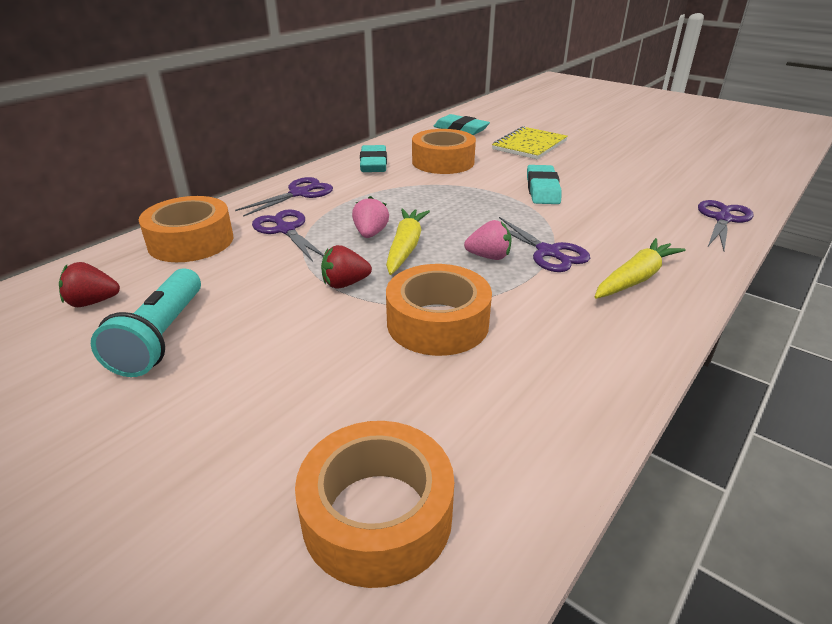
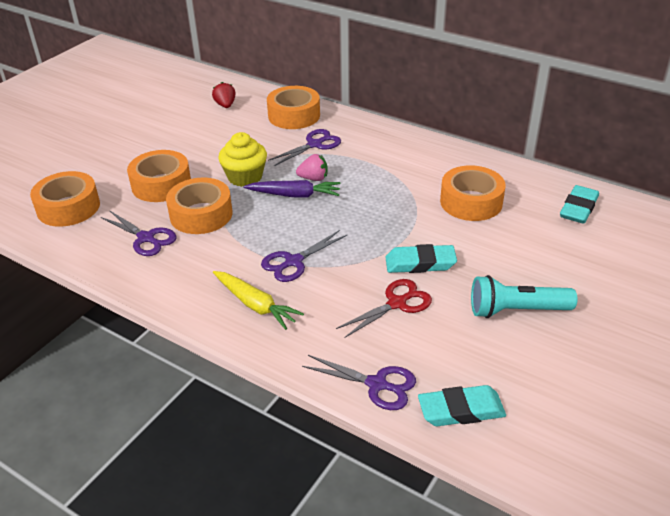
camera: 85 degrees right, 5 degrees up
turquoise flashlight [91,269,201,377] -> turquoise flashlight moved to [471,275,577,318]
purple scissors [235,177,333,217] -> purple scissors moved to [101,210,176,256]
red strawberry [321,245,372,289] -> yellow cupcake [218,132,267,187]
turquoise eraser [360,145,387,172] -> turquoise eraser moved to [418,385,506,426]
yellow carrot [386,208,430,275] -> purple carrot [243,180,341,198]
pink strawberry [464,220,512,260] -> none
yellow notebook [492,126,568,159] -> none
none -> orange tape [127,150,191,202]
none -> red scissors [336,279,432,338]

